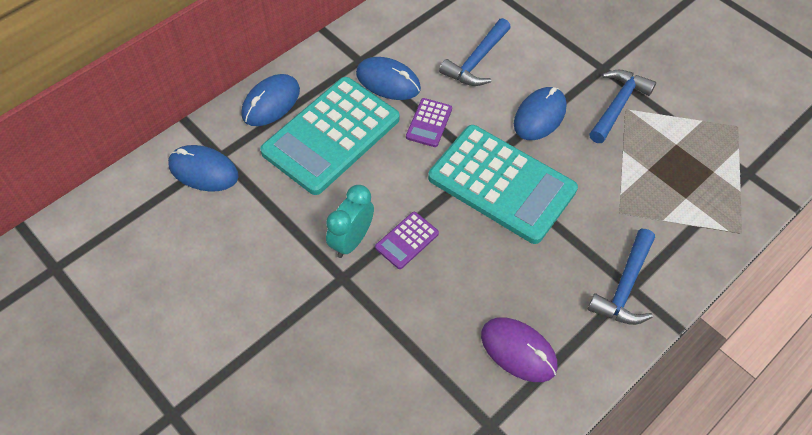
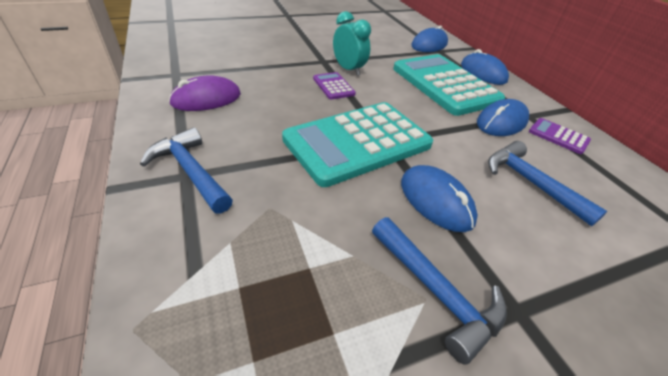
camera: 110 degrees right, 15 degrees down
purple calculator [406,98,452,147] -> purple calculator moved to [529,118,591,154]

